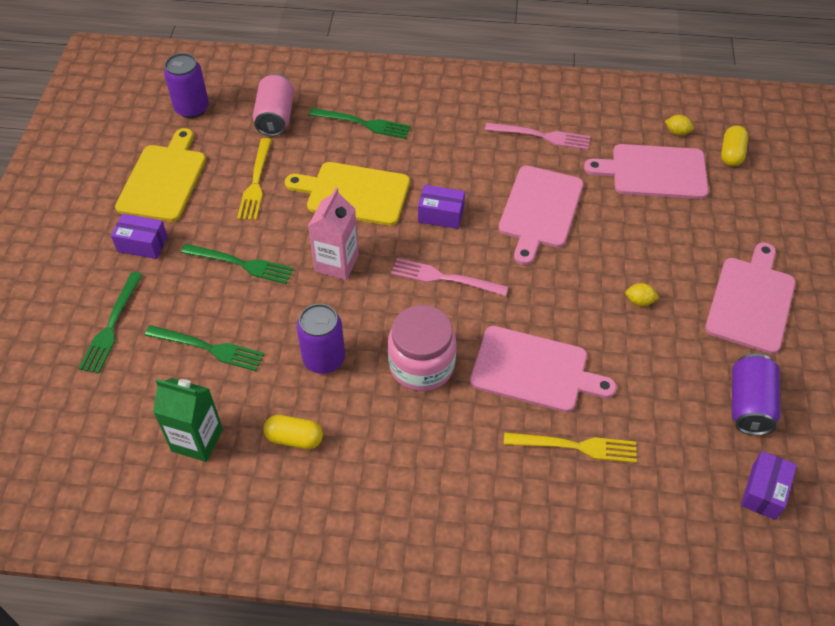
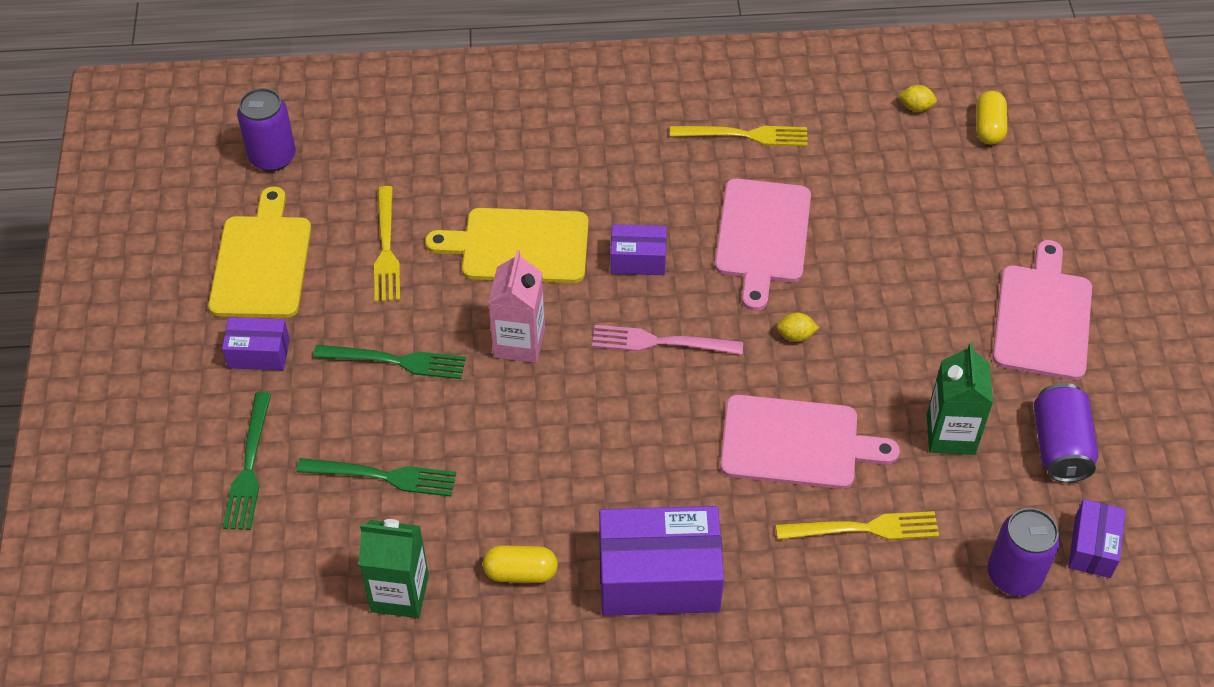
camera: 10 degrees left, 0 degrees up
pink can [253,74,294,137] -> none
purple can [296,304,345,374] -> purple can moved to [988,508,1060,596]
green fork [308,108,411,139] -> none
pink jar [388,305,456,391] -> none
pink fork [485,123,590,150] -> yellow fork [670,126,808,146]
pink cutting board [584,144,709,199] -> none
yellow lemon [625,283,660,307] -> yellow lemon moved to [777,312,819,342]
none -> purple box [599,506,724,616]
none -> green carton [927,343,993,455]

